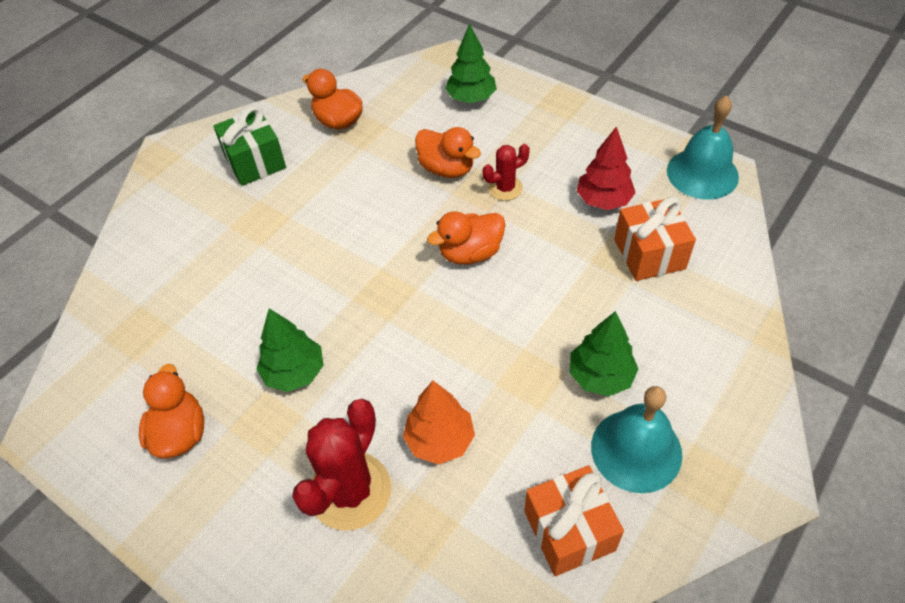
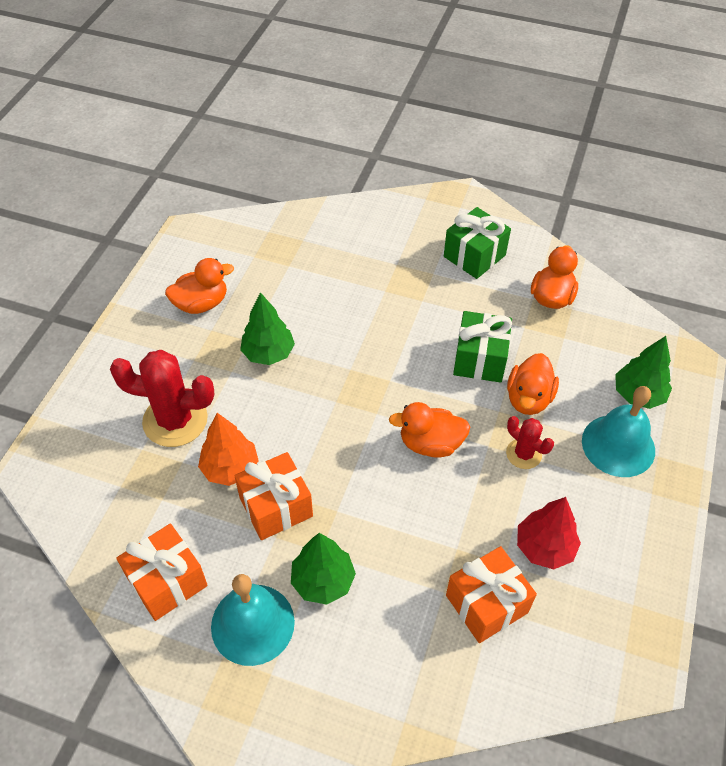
camera: 70 degrees right, 0 degrees up
orange duck [427,211,506,265] -> orange duck turned 45 degrees counterclockwise [389,402,470,458]
turquoise bell [667,96,739,199] -> turquoise bell moved to [582,386,655,477]
none -> orange gift [235,452,313,540]
none -> green gift [453,311,512,383]

